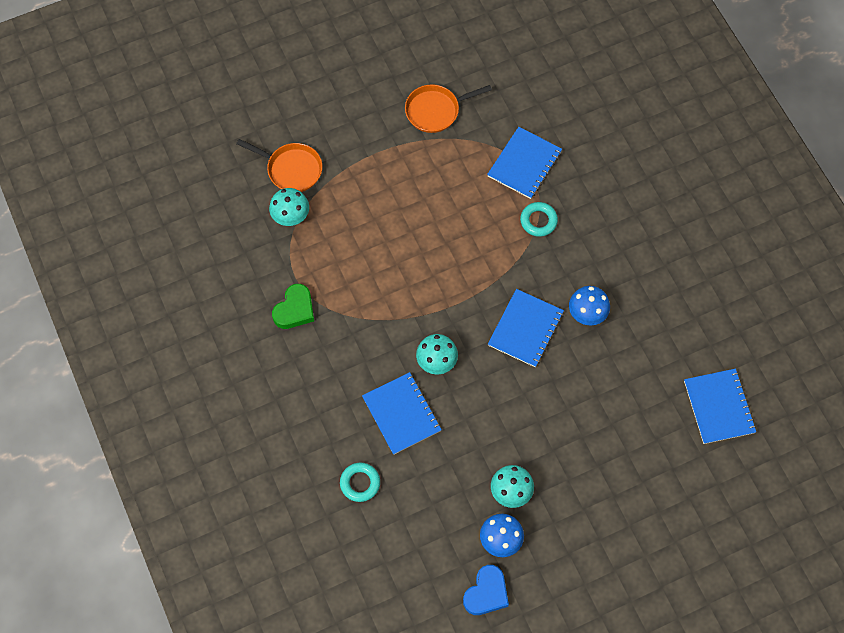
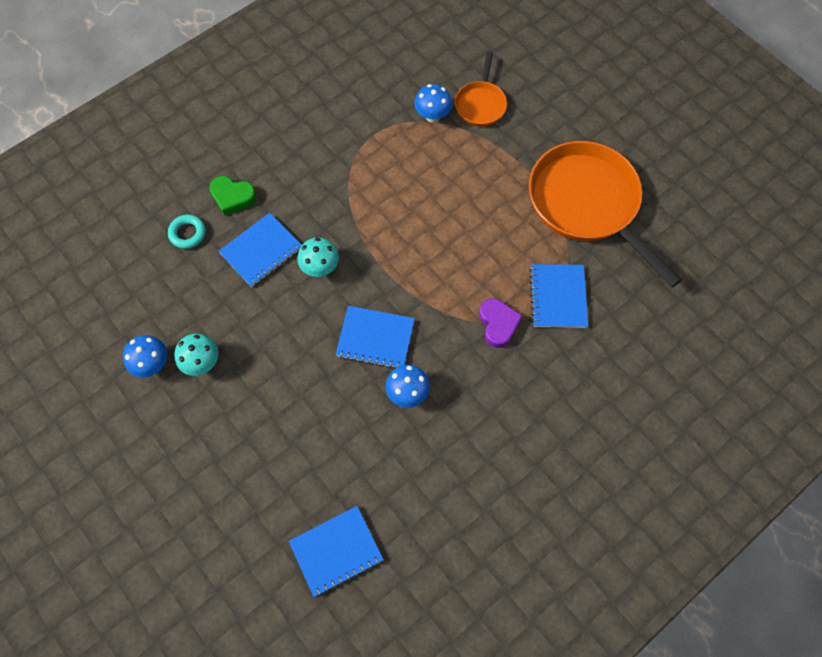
camera: 75 degrees right, 0 degrees up
turquoise mushroom [269,188,309,226] -> blue mushroom [414,84,452,123]
green heart [272,284,314,329] -> green heart moved to [209,176,257,216]
orange pan [405,84,492,133] -> orange pan [529,141,682,287], size x2.03
blue heart [463,565,509,615] -> none
blue notebook [487,127,562,199] -> blue notebook turned 75 degrees clockwise [530,264,588,328]
turquoise ring [520,202,558,237] -> purple heart [479,299,522,348]

